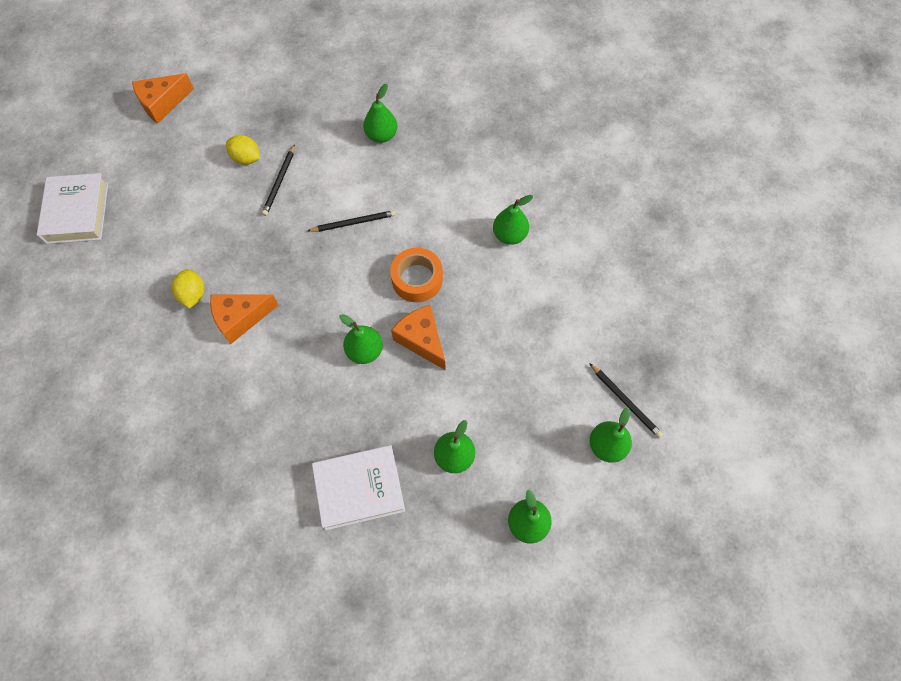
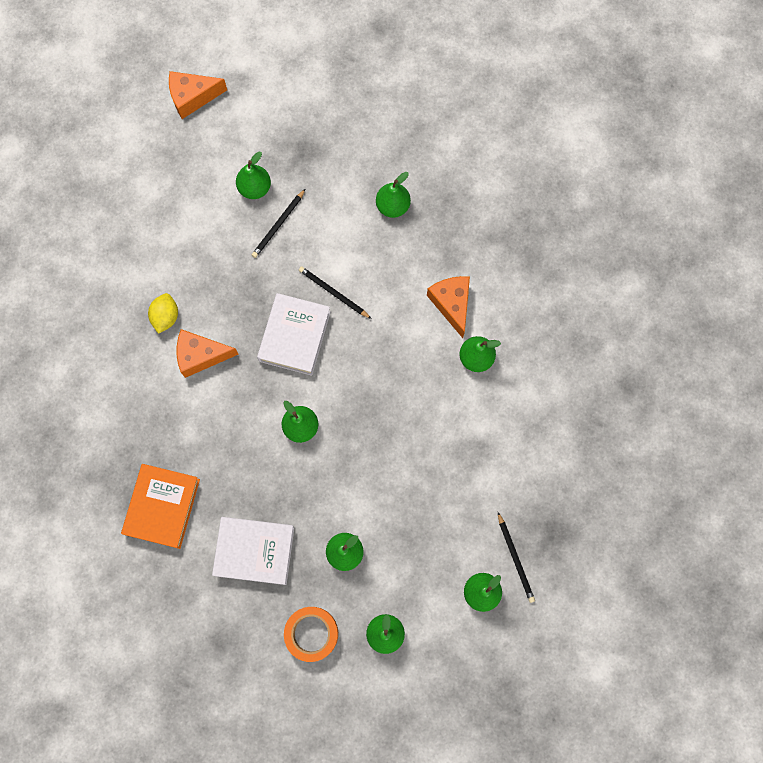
camera: 20 degrees right, 10 degrees up
white book [37,173,108,244] -> white book moved to [257,293,331,376]
yellow lemon [226,135,260,165] -> green pear [236,152,271,199]
black pencil [308,210,396,232] -> black pencil turned 150 degrees counterclockwise [299,266,372,319]
orange tape [390,248,443,302] -> orange tape moved to [284,607,338,662]
orange cheese [391,305,445,370] -> orange cheese moved to [427,276,470,338]
none -> orange book [121,464,200,549]

